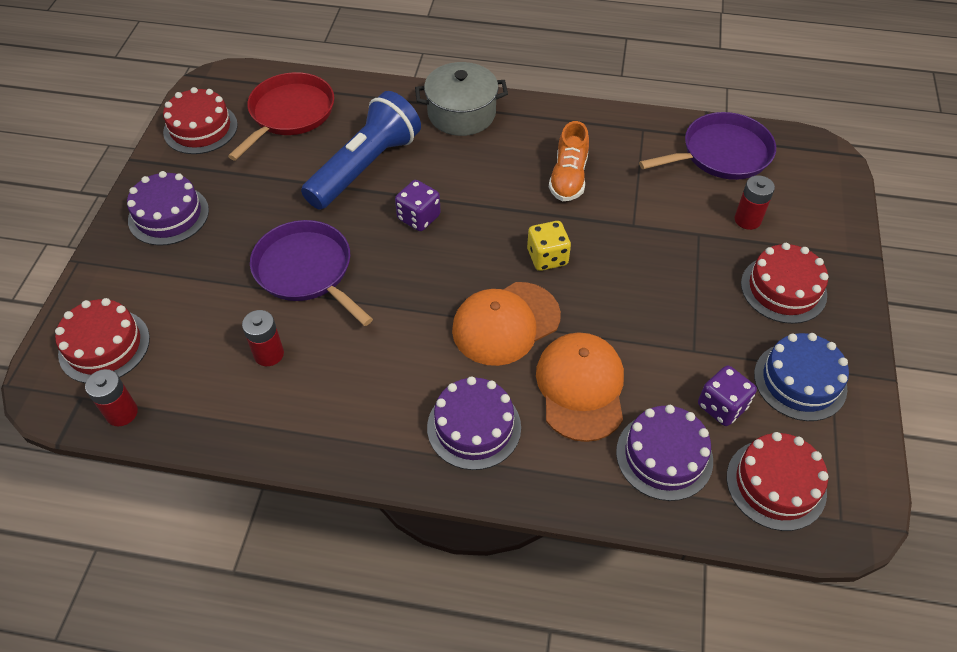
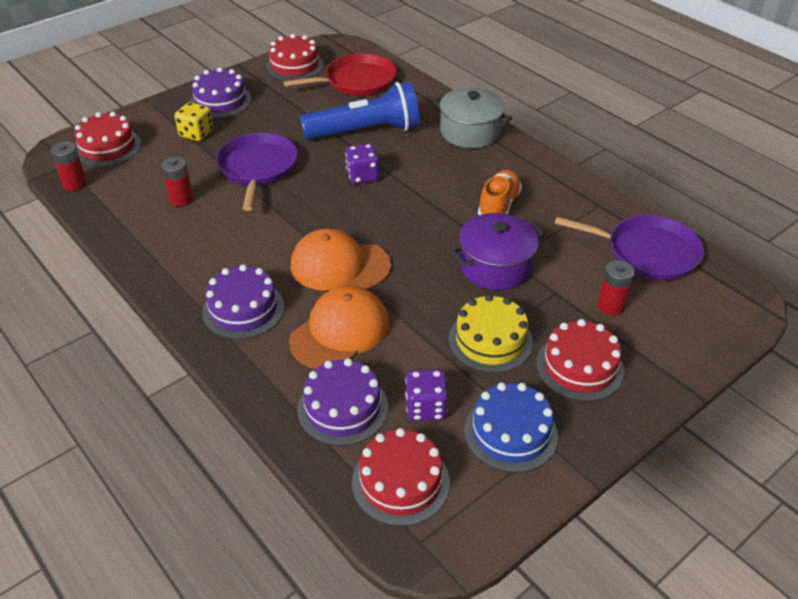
camera: 40 degrees right, 10 degrees down
yellow dice [527,221,571,271] -> yellow dice moved to [174,102,213,141]
orange shoe [549,121,589,201] -> orange shoe turned 150 degrees clockwise [478,170,522,215]
none -> yellow cake [448,294,533,373]
none -> purple pot [451,213,545,290]

